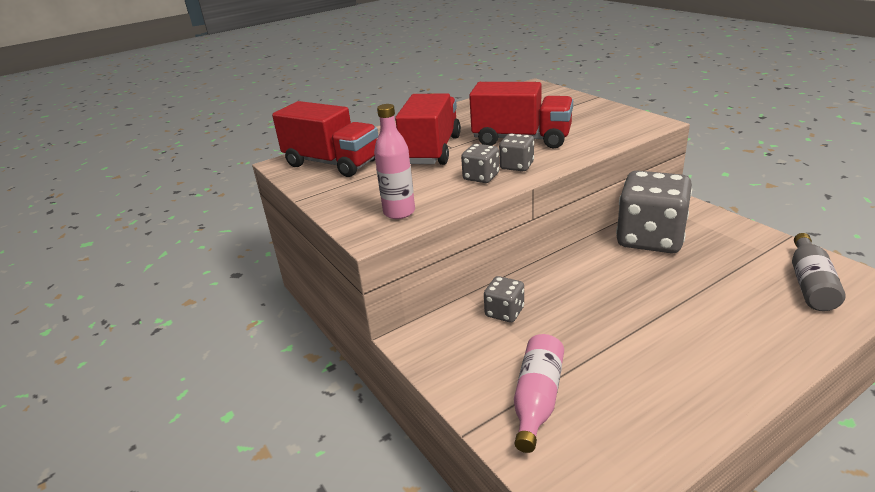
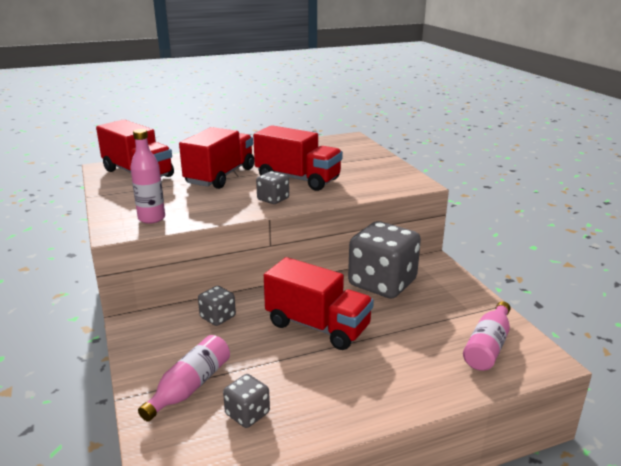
camera: 10 degrees right, 5 degrees down
grey dice [461,144,499,183] -> grey dice moved to [223,374,270,428]
grey bottle [792,233,846,311] -> pink bottle [463,301,511,371]
none -> red truck [264,257,374,350]

